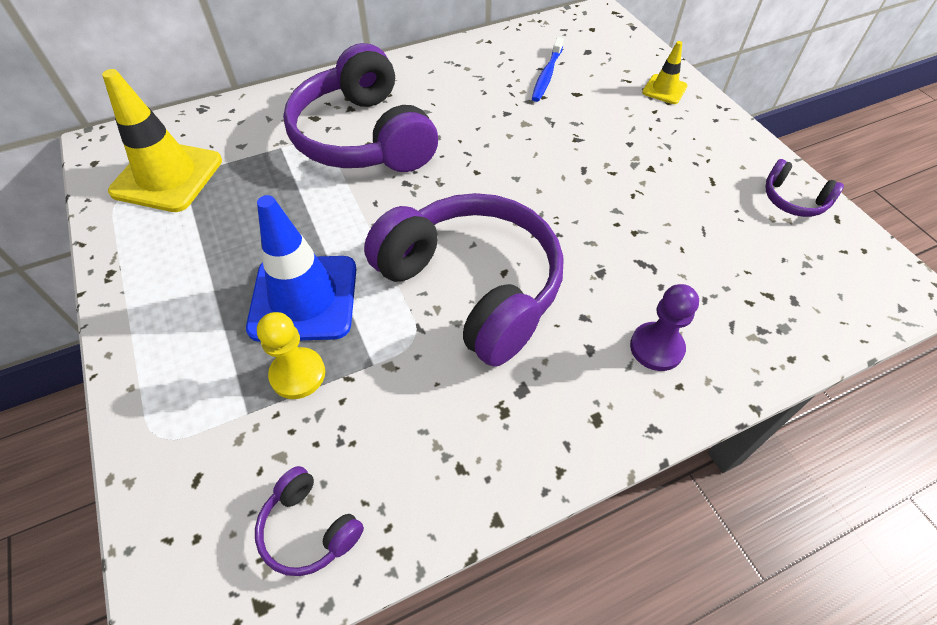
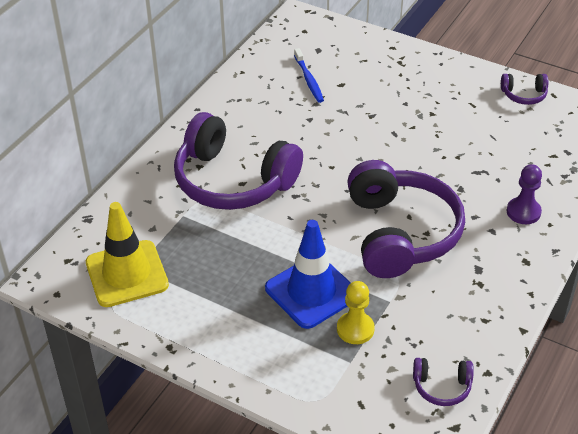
camera: 35 degrees left, 10 degrees down
purple headphones [364,193,563,367] -> purple headphones turned 75 degrees clockwise [347,160,465,278]
yellow traffic cone [642,41,688,104] -> none

